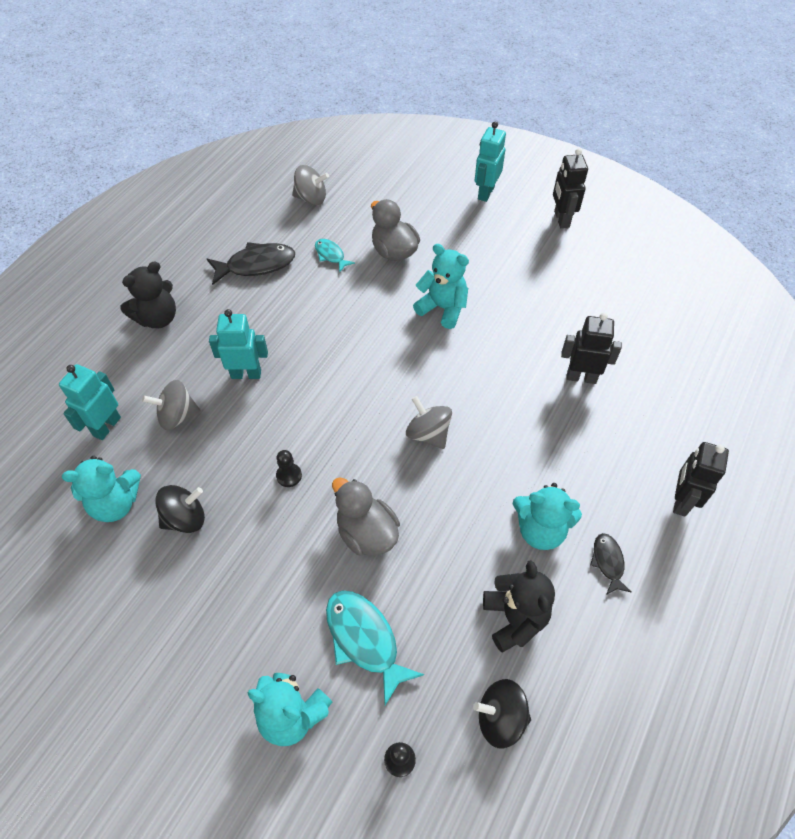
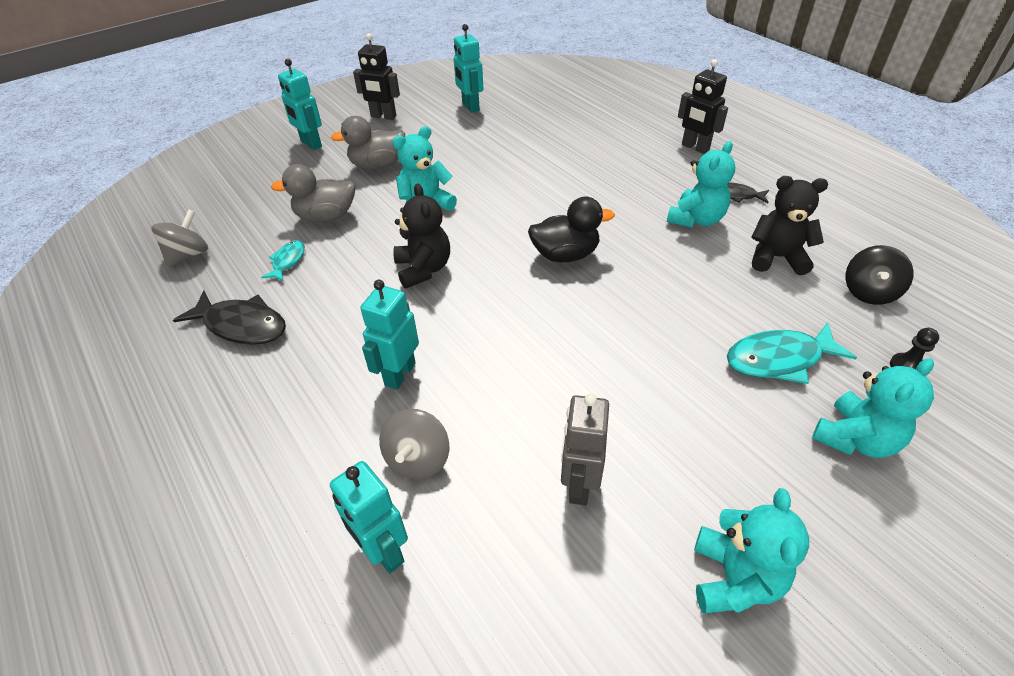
camera: 65 degrees left, 10 degrees down
turquoise teddy bear [62,456,141,522] -> turquoise teddy bear moved to [694,488,809,613]
black teddy bear [120,261,176,328] -> black teddy bear moved to [393,183,450,289]
black spinning top [155,485,205,533] -> grey robot [561,394,609,505]
black fish [207,242,295,285] -> black fish turned 105 degrees clockwise [173,290,286,345]
black pawn [276,450,302,487] -> none
turquoise fish [315,239,355,272] -> turquoise fish turned 120 degrees clockwise [261,240,305,282]
grey duck [332,477,400,556] -> grey duck moved to [331,116,405,169]
grey spinning top [406,396,452,449] -> black duck [528,197,615,262]
black robot [561,313,622,384] -> none
none -> turquoise robot [454,24,483,113]

